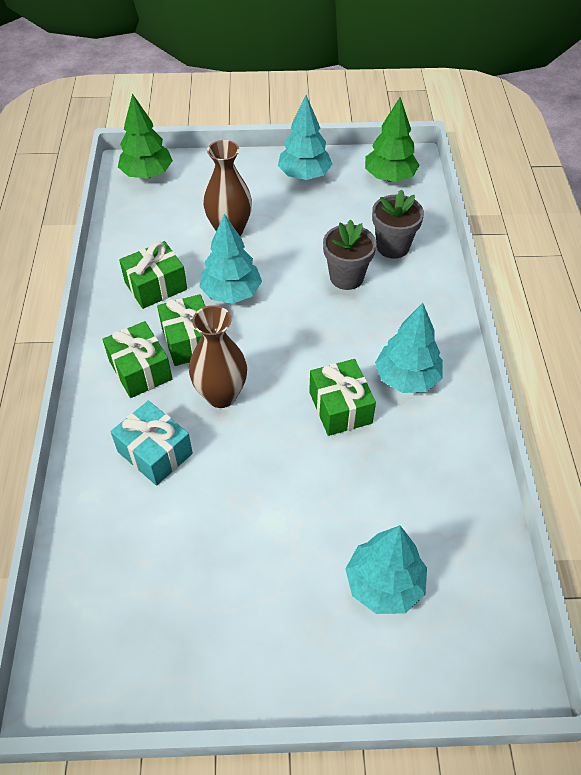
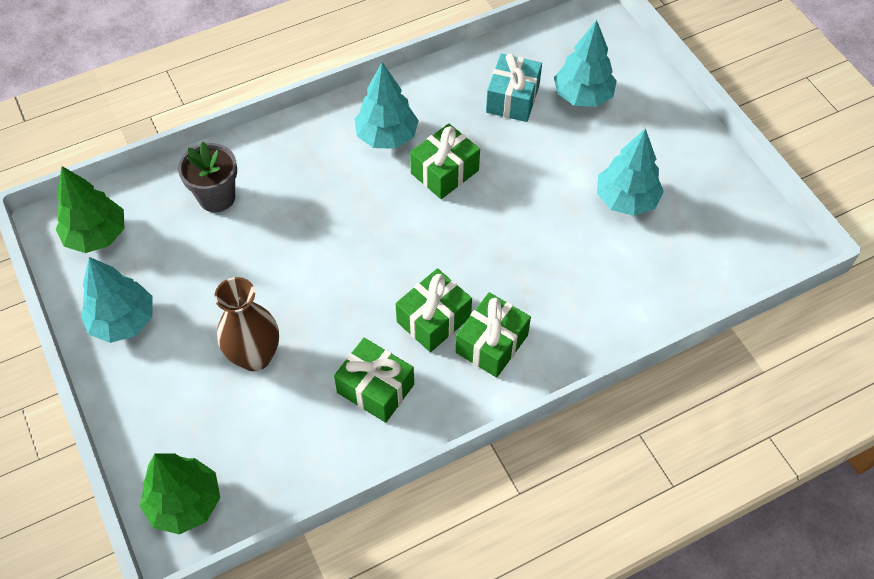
camera: 115 degrees left, 5 degrees up
turquoise gift [111,401,193,486] -> turquoise gift moved to [486,53,542,122]
brown vase [189,305,247,408] -> none
turquoise tree [199,214,262,304] -> turquoise tree moved to [597,128,664,216]
grey flower pot [323,219,376,290] -> none

